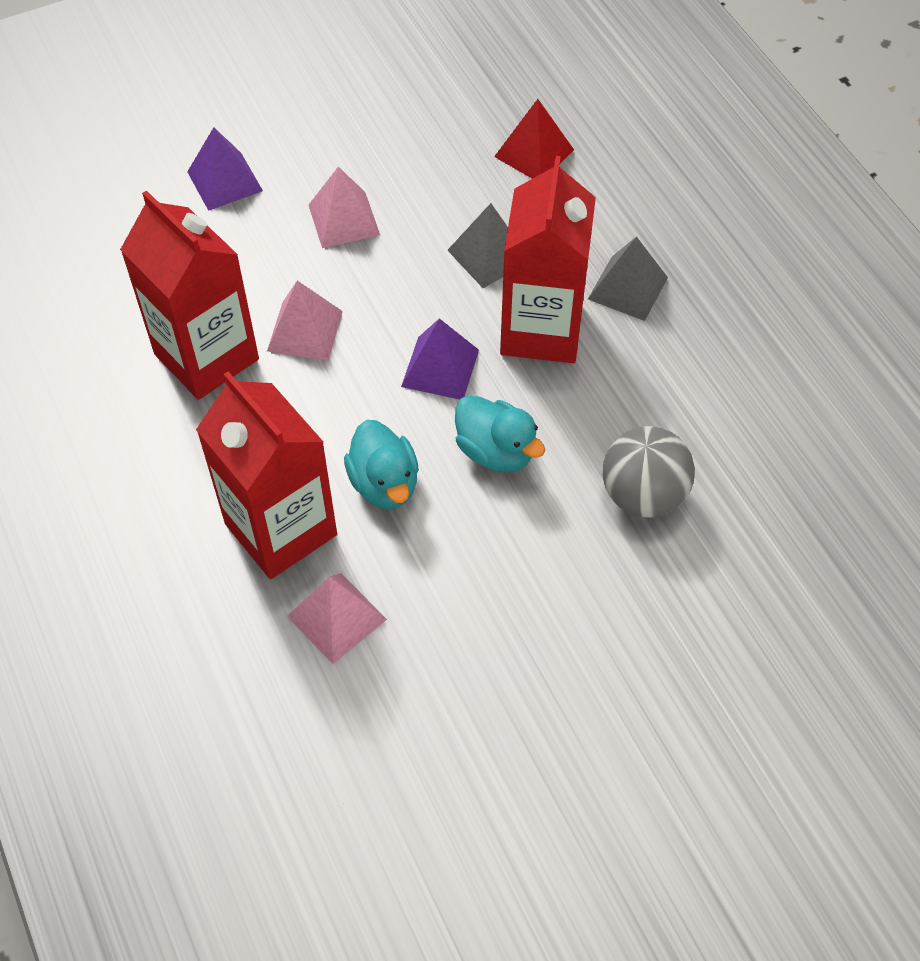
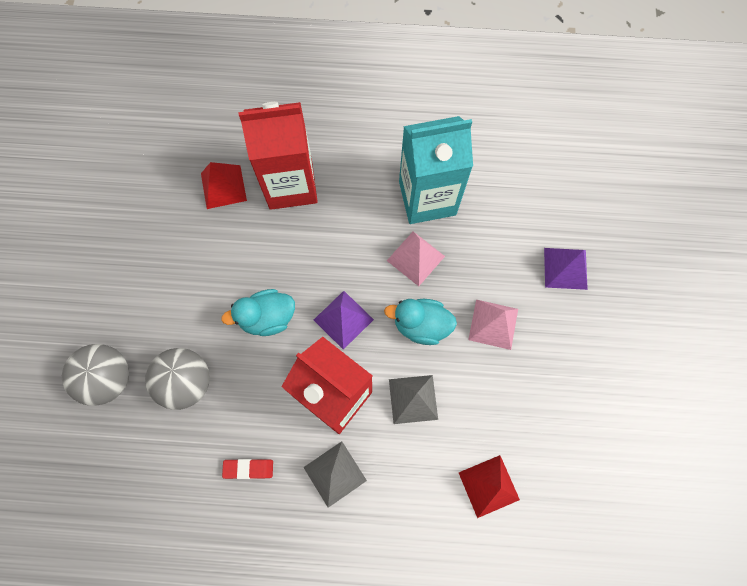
camera: 120 degrees right, 15 degrees up
red carton [120,190,259,400] -> turquoise carton [399,116,473,224]
pink pyramid [287,573,387,664] -> red pyramid [201,162,247,209]
turquoise duck [344,420,419,509] -> turquoise duck moved to [384,299,457,345]
none -> grey ball [62,344,129,406]
none -> red eraser [222,459,273,479]

